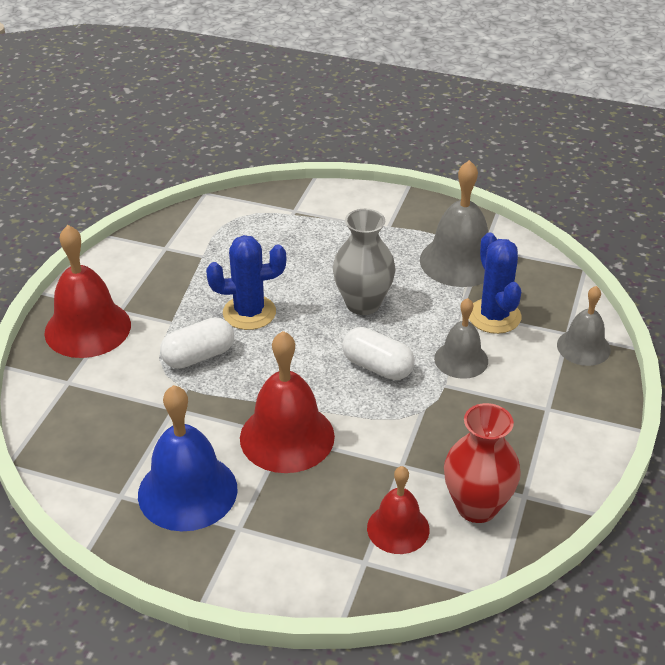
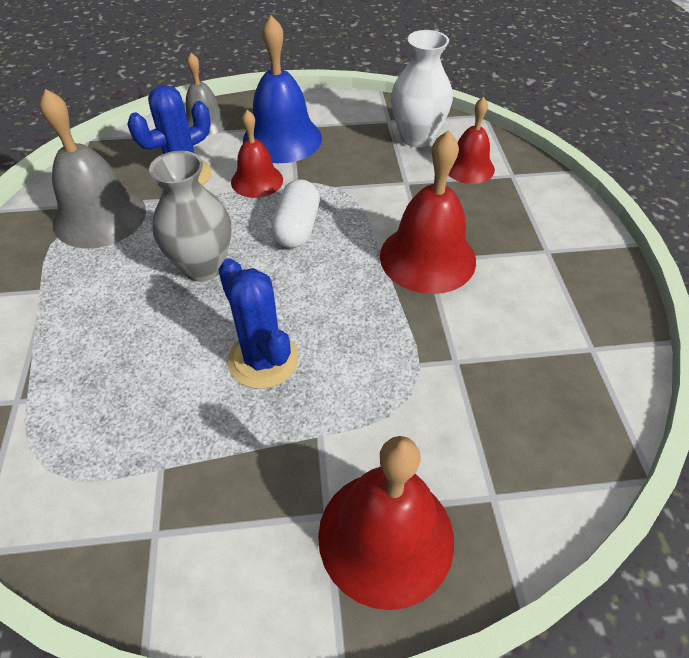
camera: 115 degrees left, 10 degrees up
blue bell [138,385,237,531] -> blue bell moved to [243,16,322,163]
white capsule [160,317,234,369] -> none
grey bell [434,298,488,379] -> red bell [231,110,283,198]
red vase [444,403,521,523] -> white vase [391,30,453,147]

